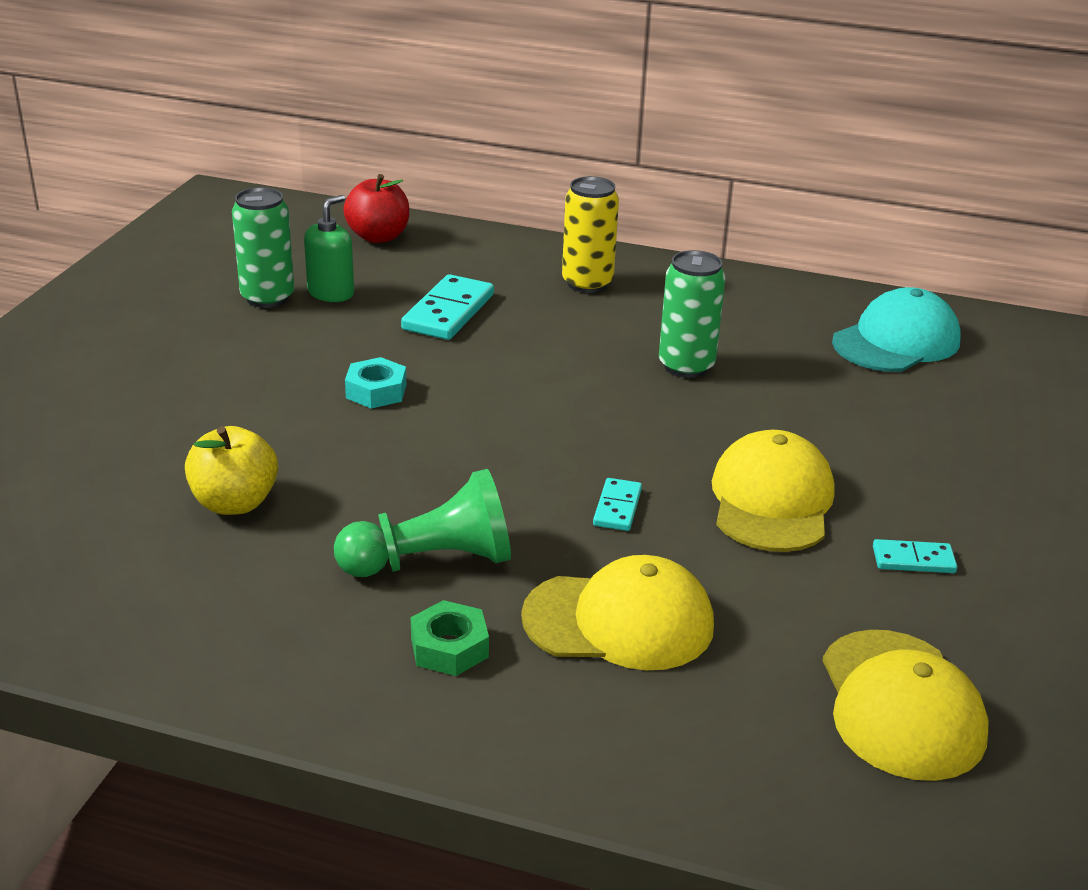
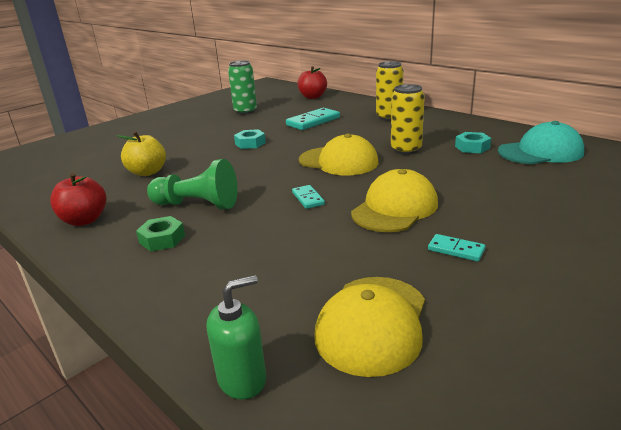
camera: 30 degrees right, 5 degrees down
green soap dispenser [304,195,354,302] -> green soap dispenser moved to [207,275,266,400]
yellow cap [521,555,714,670] -> yellow cap moved to [299,134,378,176]
turquoise domino [593,478,642,531] -> turquoise domino turned 60 degrees counterclockwise [292,185,325,209]
green can [659,250,726,378] -> yellow can [391,84,425,155]
none -> red apple [50,173,106,226]
none -> turquoise nut [455,132,491,153]

